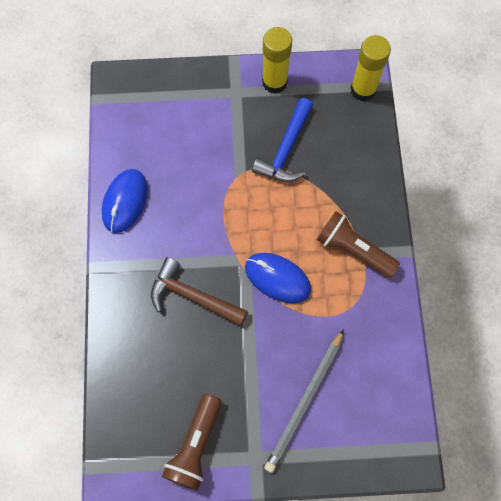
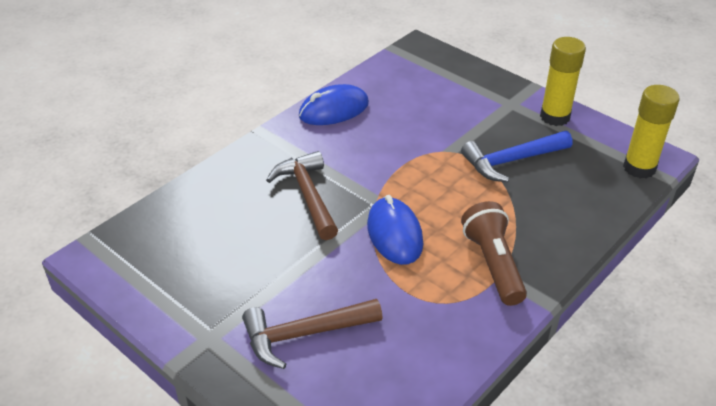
camera: 45 degrees right, 30 degrees down
brown flashlight [162,393,222,491] -> none
grey pencil [264,329,344,473] -> brown hammer [242,299,383,369]

